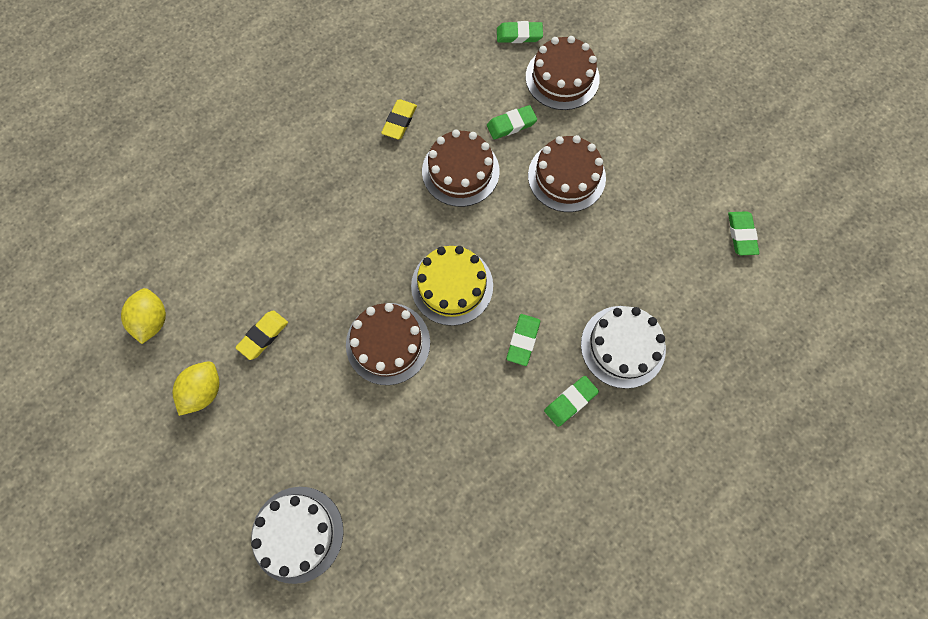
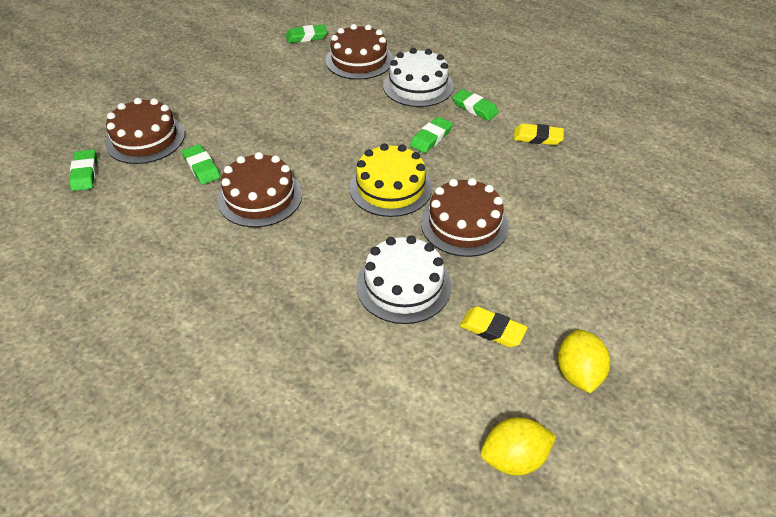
camera: 100 degrees left, 25 degrees down
yellow lemon [172,361,219,416] -> yellow lemon turned 75 degrees clockwise [558,330,610,393]
white cake [251,487,344,584] -> white cake moved to [356,235,451,324]
yellow eraser [381,99,417,139] -> yellow eraser moved to [513,123,564,145]
green eraser [506,314,540,366] -> green eraser turned 60 degrees counterclockwise [410,117,453,153]
brown cake [528,135,606,212] -> brown cake moved to [325,24,393,80]

